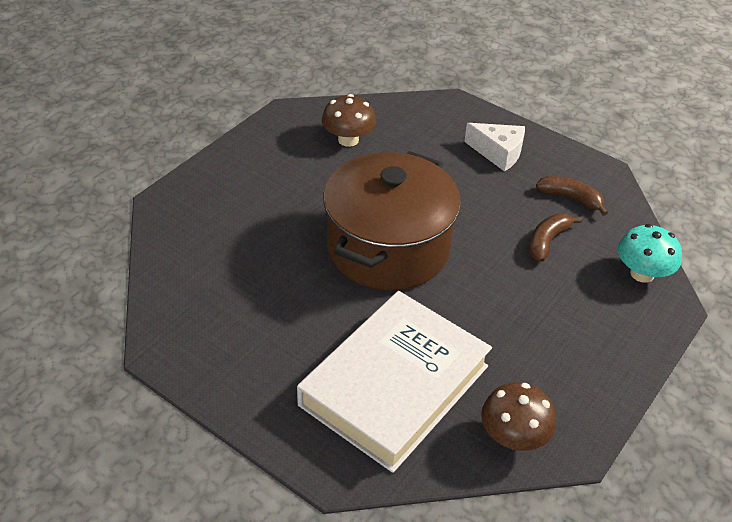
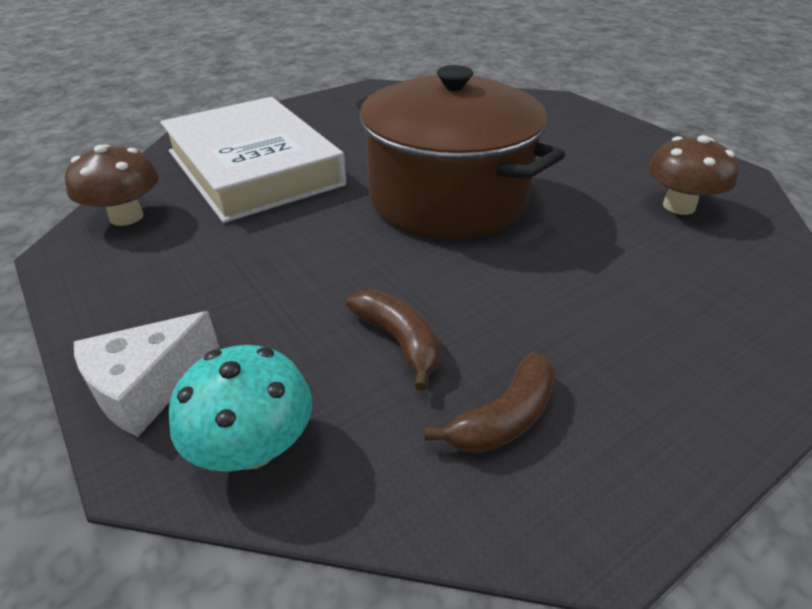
camera: 110 degrees right, 5 degrees down
white cheese [464,123,525,172] -> white cheese moved to [74,311,219,437]

